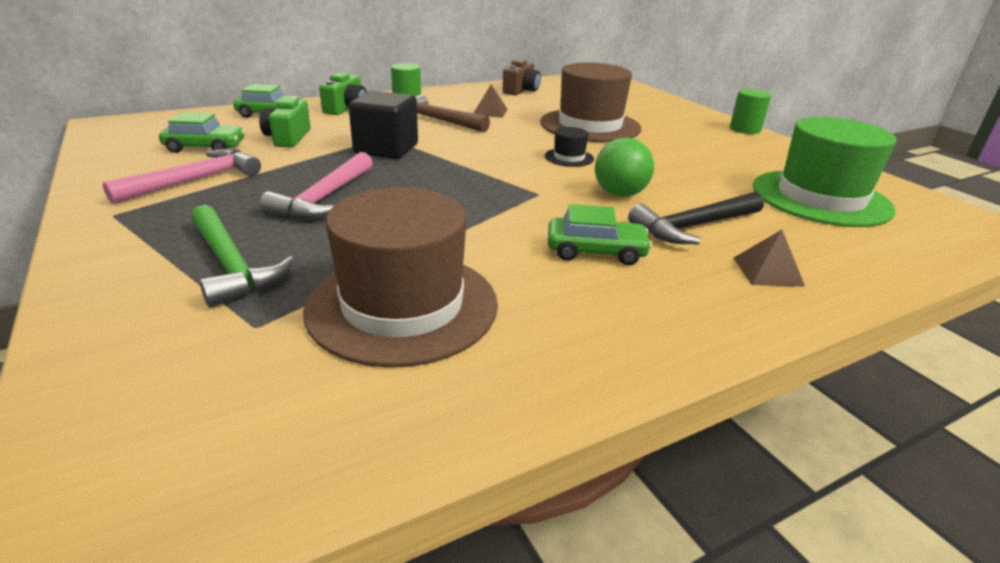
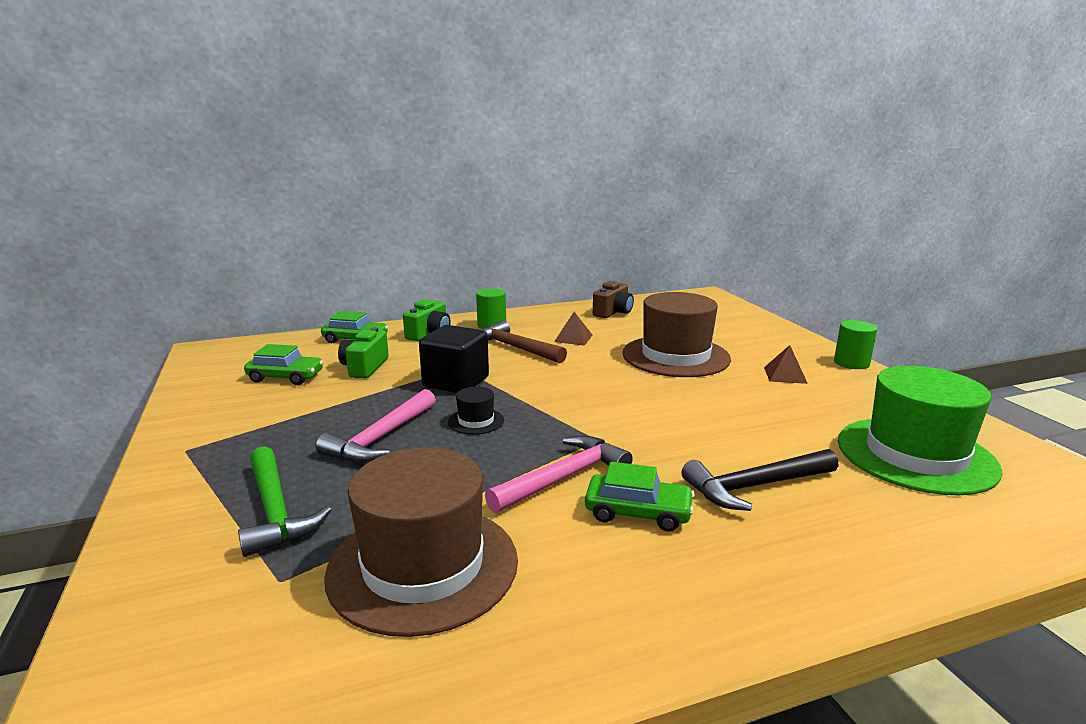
camera: 10 degrees right, 10 degrees down
pink hammer [102,148,261,204] -> pink hammer moved to [485,436,633,513]
black hat [545,127,594,167] -> black hat moved to [448,387,504,435]
green ball [595,138,654,197] -> none
brown pyramid [734,230,805,287] -> brown pyramid moved to [764,345,808,384]

